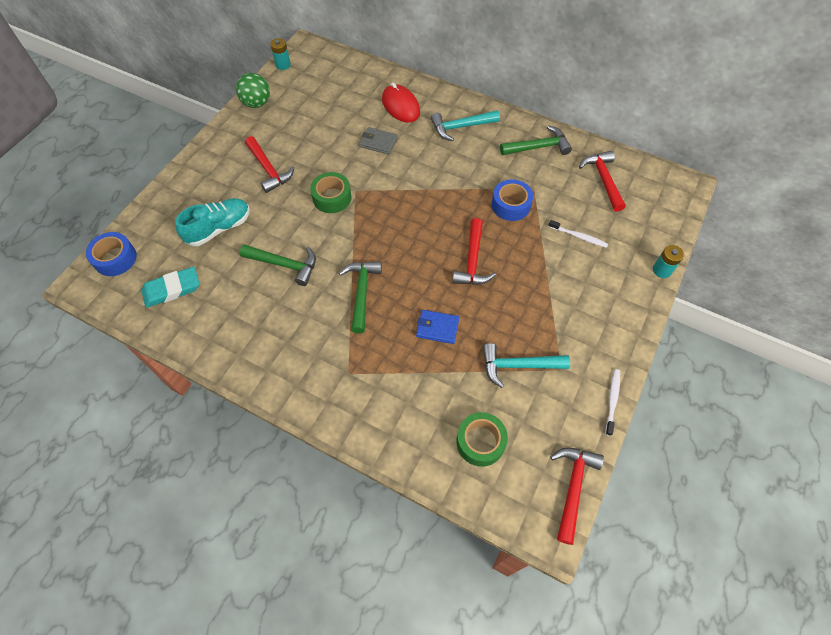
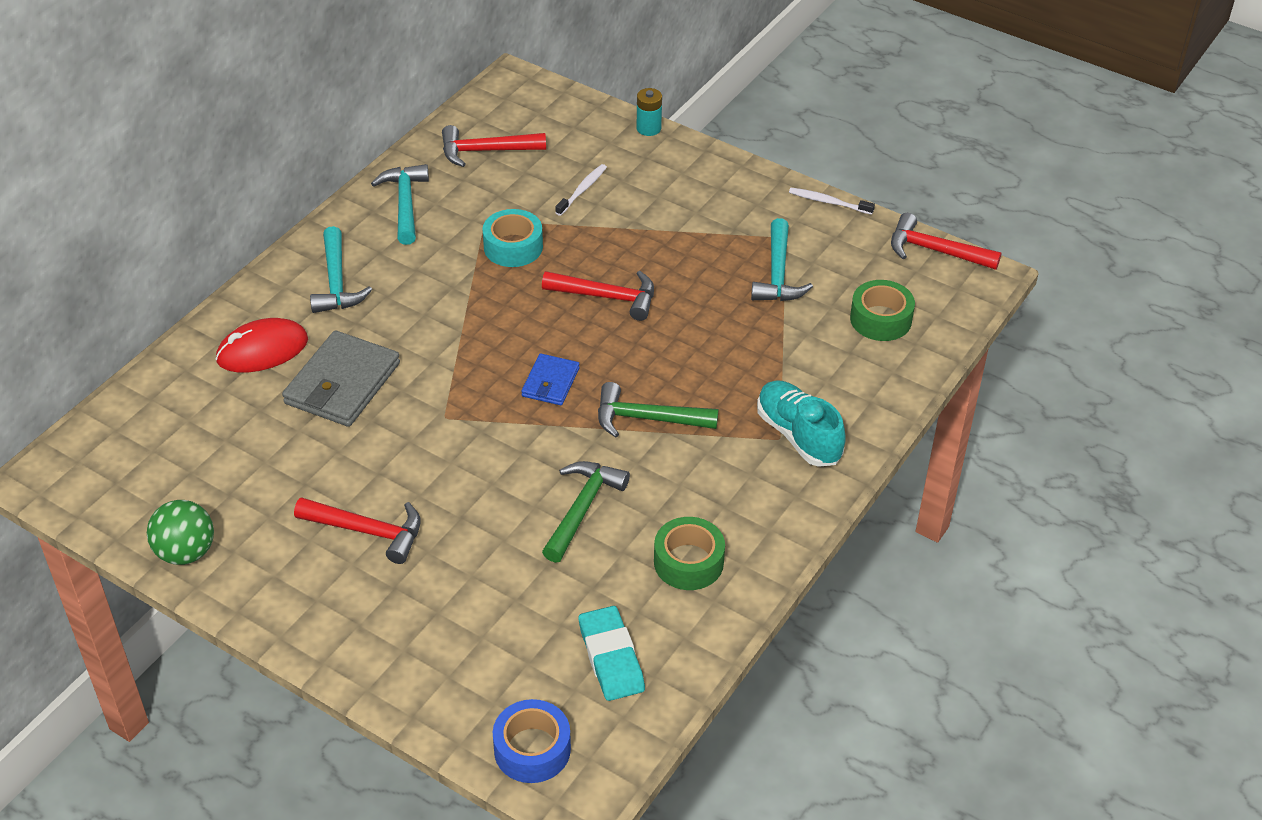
camera: 85 degrees left, 15 degrees down
turquoise shoe [175,198,250,246] -> turquoise shoe moved to [757,380,846,467]
red hammer [245,136,294,193] -> red hammer turned 45 degrees clockwise [294,497,421,564]
turquoise battery [270,38,291,70] -> none
green tape [310,172,352,213] -> green tape moved to [654,517,725,590]
grey wallet [359,127,398,155] -> grey wallet [282,330,400,427], size x1.79
blue wallet [416,310,459,344] -> blue wallet moved to [521,353,580,405]
blue tape [492,179,533,221] -> turquoise tape [482,209,543,267]
green hammer [500,125,572,155] -> turquoise hammer [371,164,429,245]

